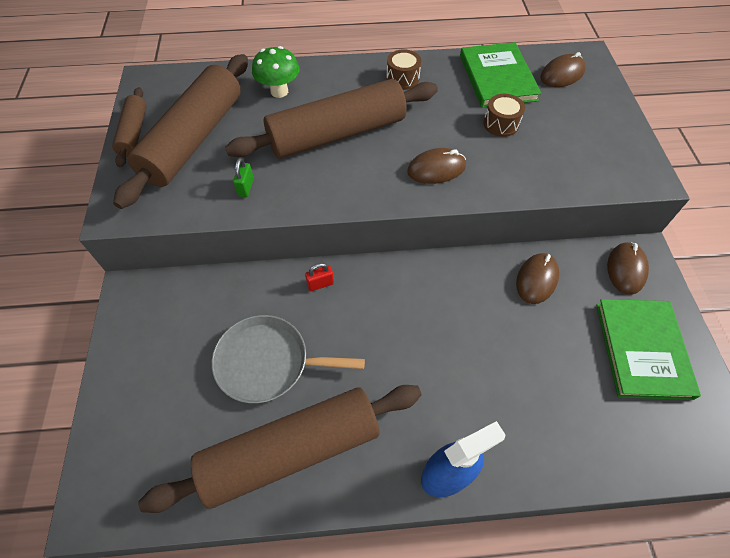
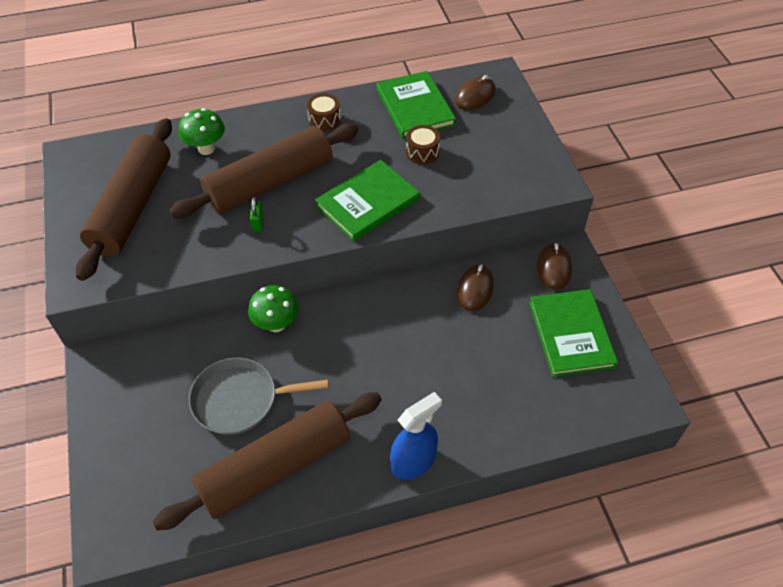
camera: 10 degrees left, 5 degrees down
brown rolling pin [112,87,146,167] -> none
green padlock [233,158,254,197] -> green padlock moved to [250,197,264,232]
red padlock [305,263,334,291] -> green mushroom [248,285,298,332]
brown mouse [407,148,466,184] -> green book [315,160,420,241]

